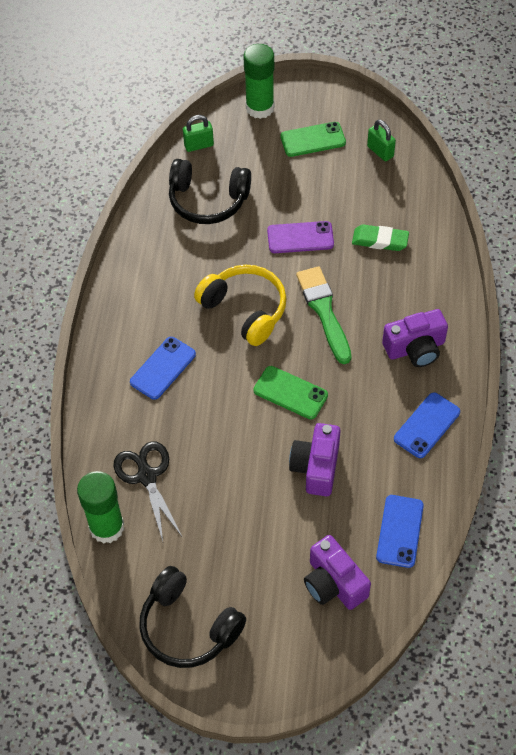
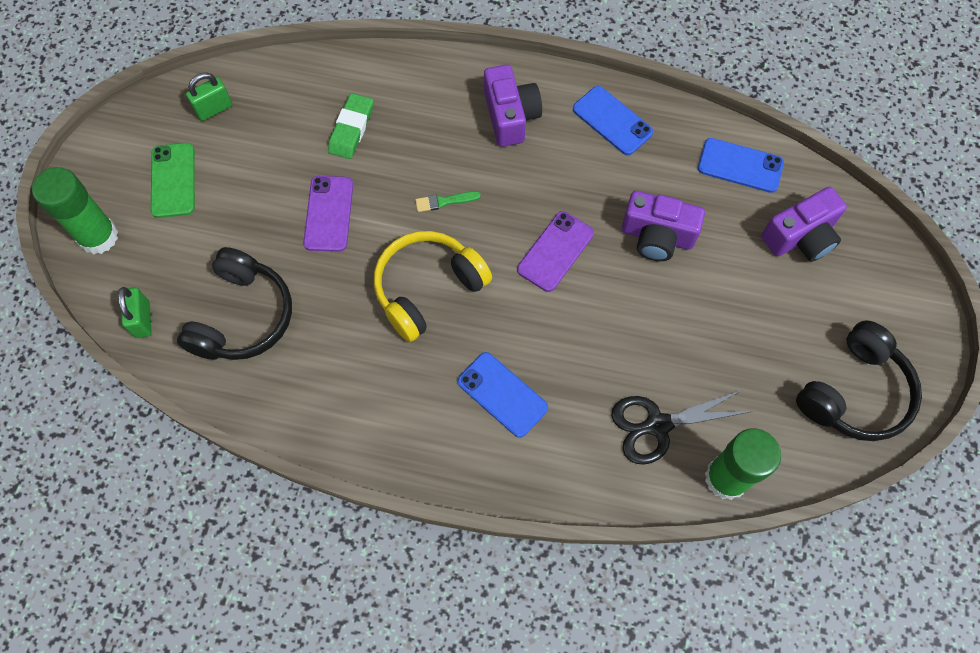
camera: 85 degrees left, 10 degrees up
green phone [254,366,328,419] -> purple phone [517,211,594,292]
green brush [296,266,351,364] -> green brush [415,191,481,212], size x0.46

